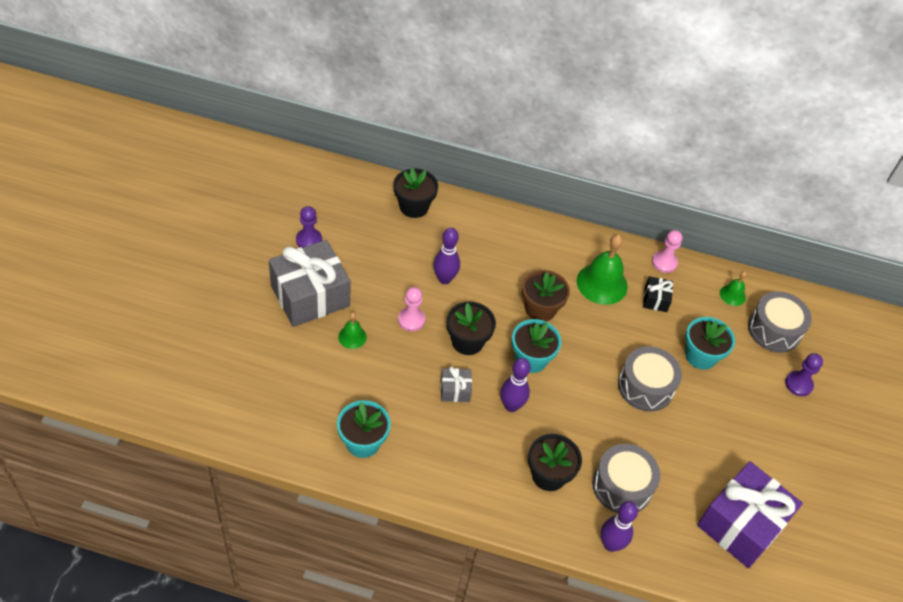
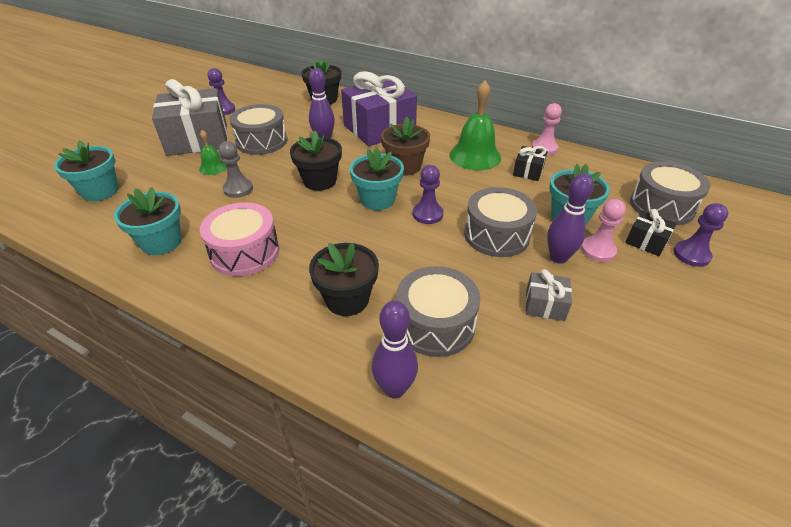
camera: 20 degrees right, 10 degrees down
pink pawn [398,287,425,331] -> pink pawn moved to [581,199,626,262]
grey gift [441,366,472,402] -> grey gift moved to [526,269,572,321]
purple bowling pin [500,358,531,412] -> purple bowling pin moved to [547,173,593,264]
purple gift [697,461,803,568] -> purple gift moved to [341,71,417,146]
green bell [720,271,747,306] -> none
none -> turquoise flower pot [54,140,118,201]
none -> pink drum [200,202,279,276]
none -> grey pawn [218,141,253,198]
none -> grey drum [229,104,287,155]
none -> purple pawn [413,165,443,224]
none -> black gift [625,209,677,256]

